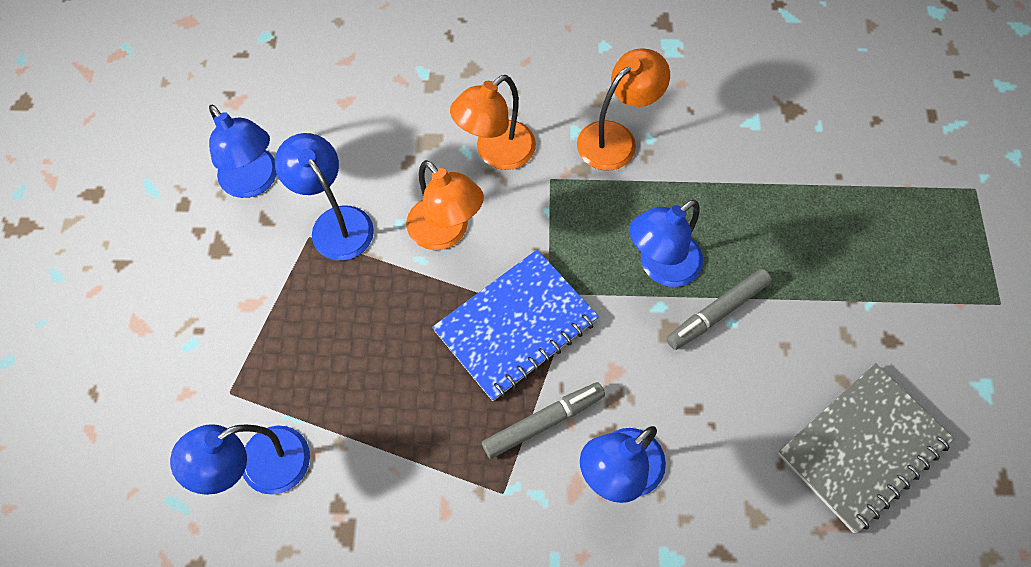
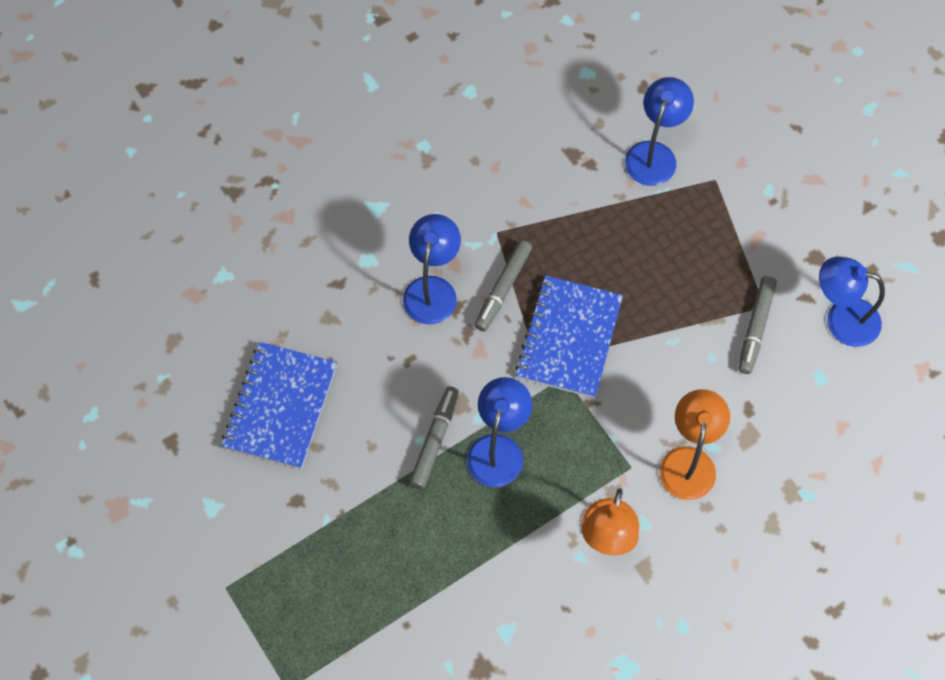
camera: 145 degrees right, 0 degrees up
blue lamp [275,133,374,260] -> grey marker [739,276,777,374]
orange lamp [406,160,484,250] -> none
grey notebook [778,363,954,533] -> blue notebook [222,342,337,469]

